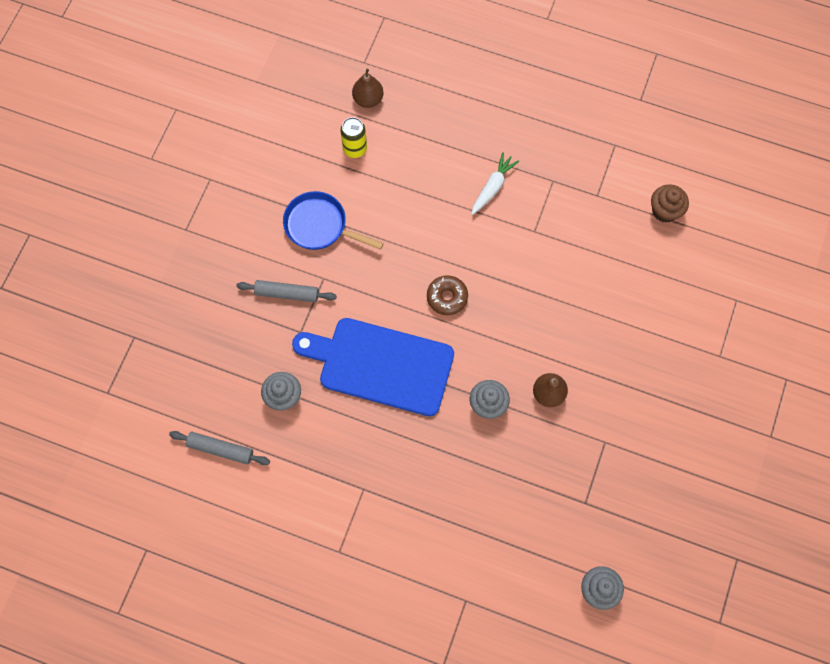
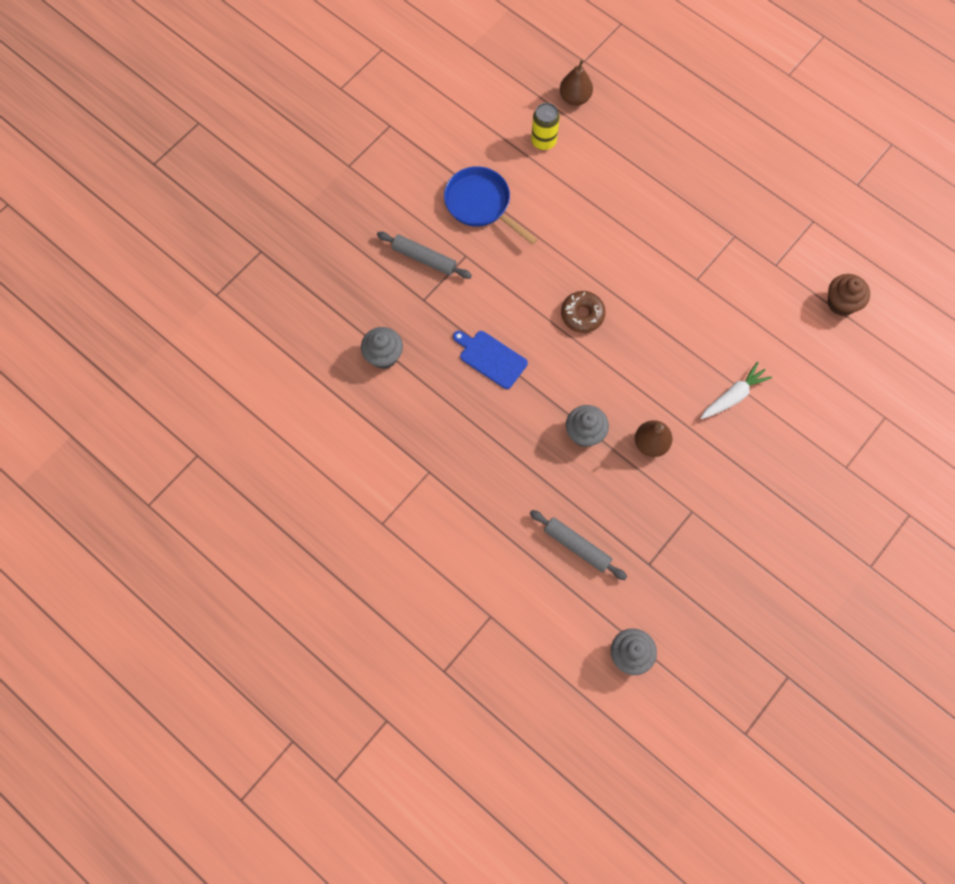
camera: 20 degrees right, 0 degrees up
grey rolling pin [169,431,270,465] -> grey rolling pin moved to [530,510,627,580]
blue cutting board [292,318,454,416] -> blue cutting board [453,331,528,389], size x0.47
white carrot [471,152,519,215] -> white carrot moved to [700,362,772,419]

